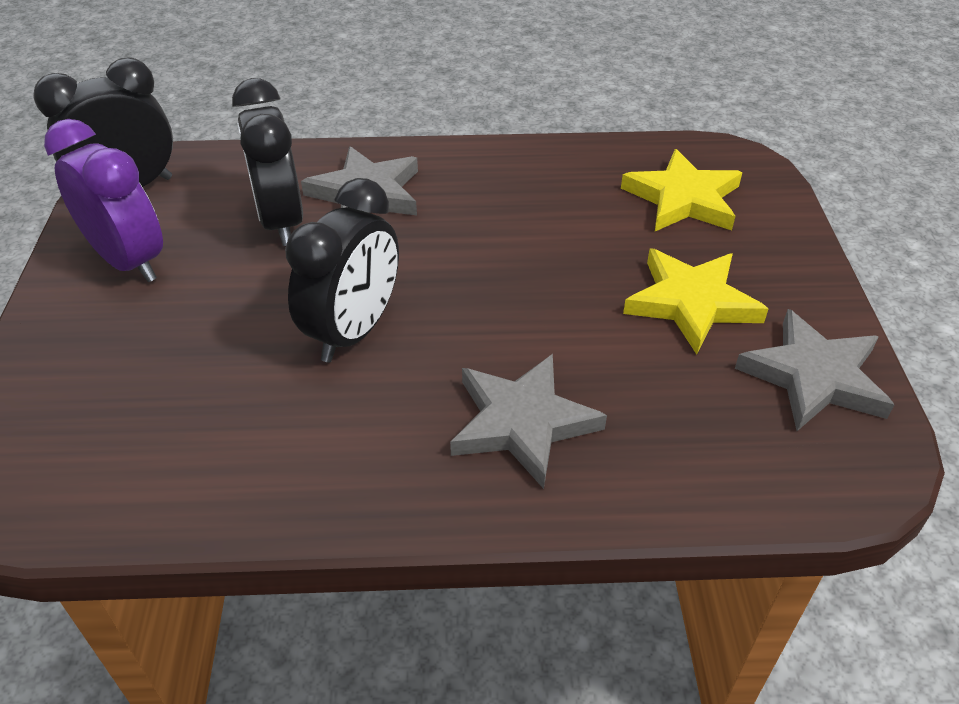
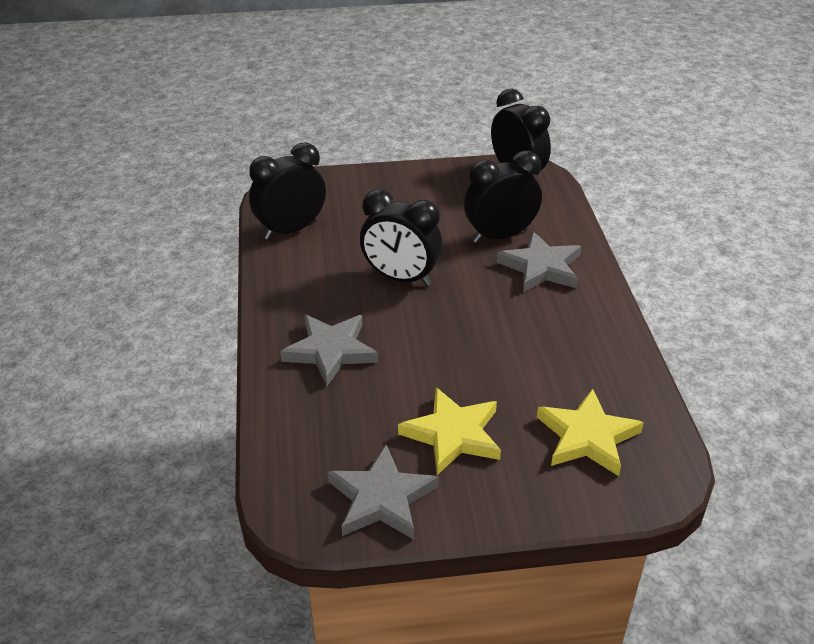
camera: 85 degrees right, 5 degrees down
purple clock [44,119,163,282] -> none
none -> black clock [249,142,326,240]

